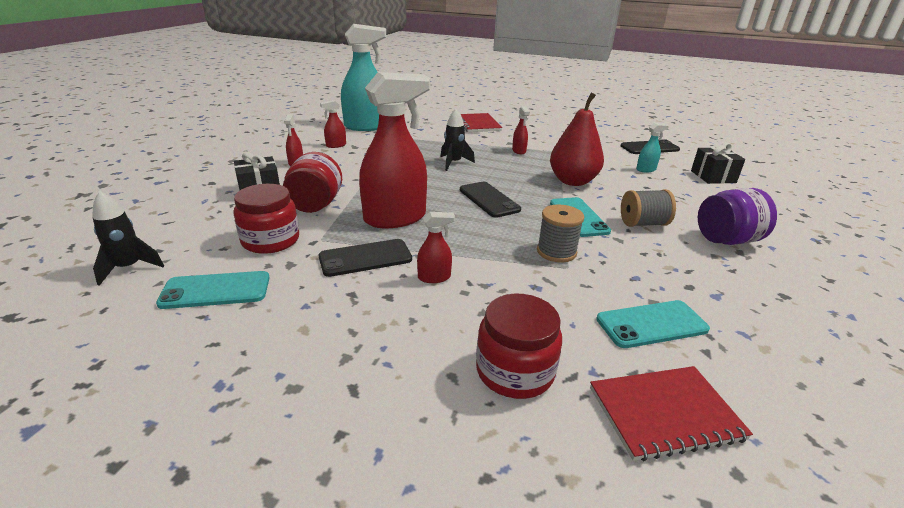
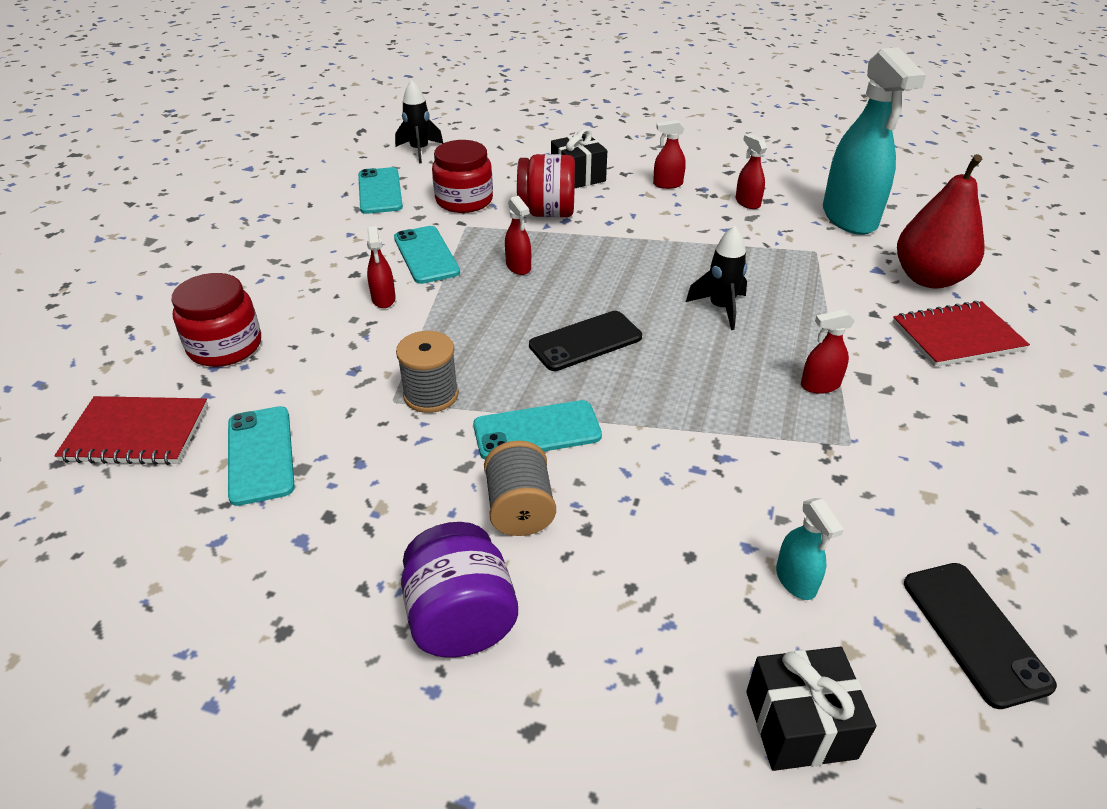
camera: 90 degrees right, 10 degrees up
black phone [319,239,412,277] -> turquoise phone [394,226,460,284]
red spray bottle [359,72,430,228] -> red spray bottle [505,196,531,275], size x0.43
red pear [550,92,604,186] -> red pear moved to [897,154,985,288]
red notebook [590,366,753,461] -> red notebook turned 75 degrees counterclockwise [55,396,208,465]

